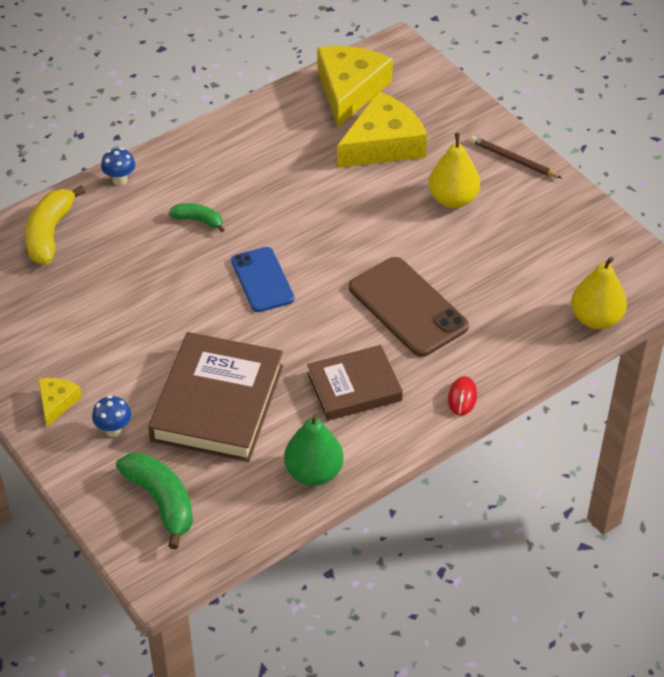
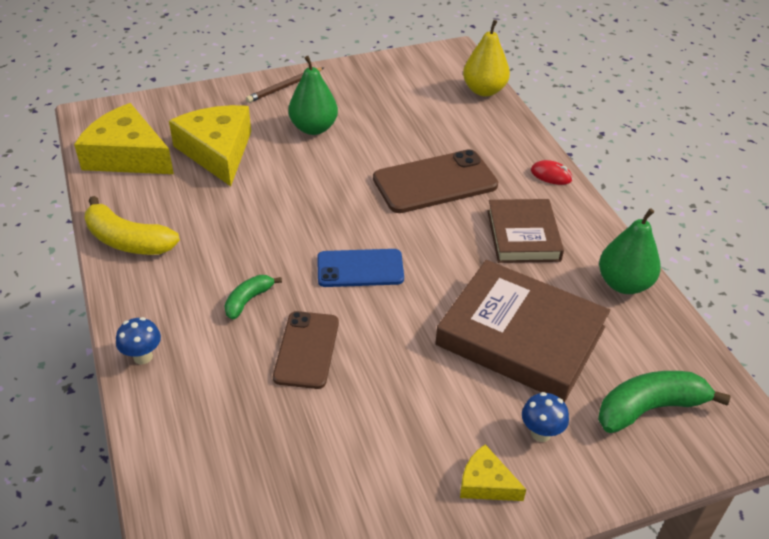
camera: 75 degrees left, 5 degrees down
yellow banana [25,185,85,264] -> yellow banana moved to [85,196,180,255]
yellow pear [428,133,480,208] -> green pear [288,56,338,135]
none -> brown phone [273,311,339,389]

